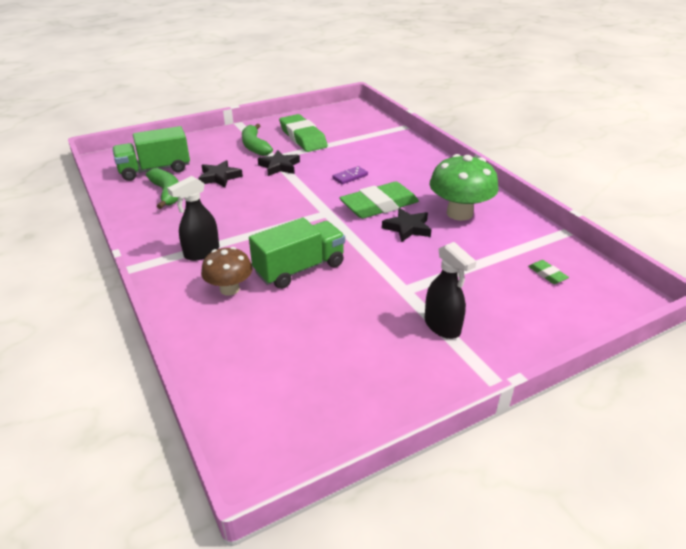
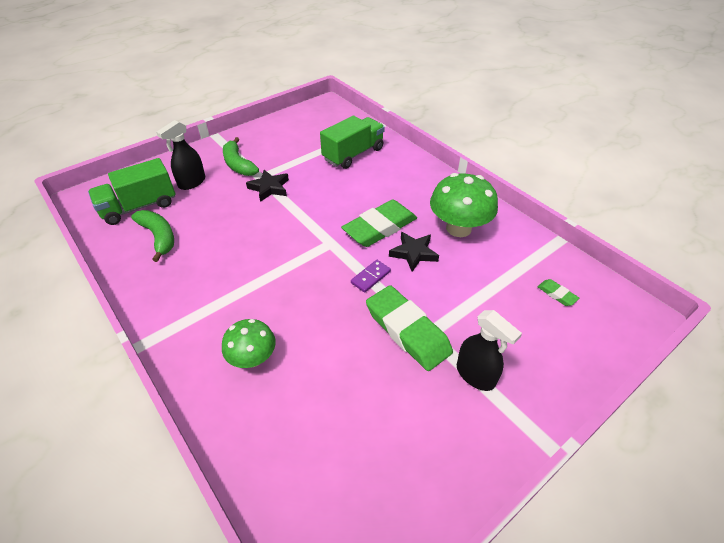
camera: 10 degrees left, 10 degrees up
black spray bottle [167,176,219,261] -> black spray bottle moved to [156,120,205,190]
black star [199,160,243,187] -> none
brown mushroom [201,247,253,296] -> green mushroom [222,319,276,368]
green truck [249,218,345,289] -> green truck moved to [320,115,385,169]
green eraser [279,114,328,152] -> green eraser moved to [366,285,453,371]
purple domino [332,166,368,185] -> purple domino moved to [351,260,391,293]

